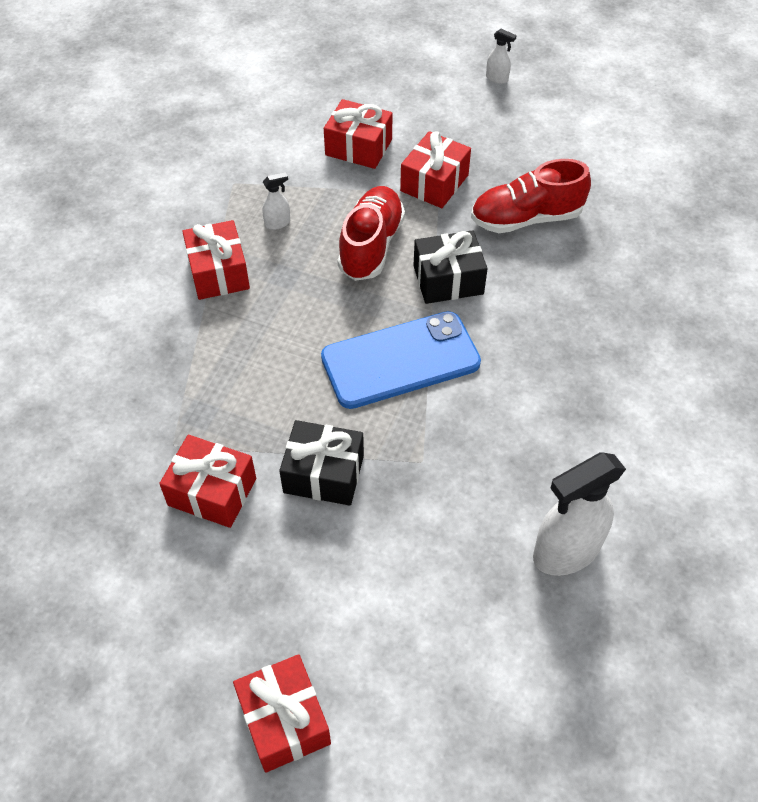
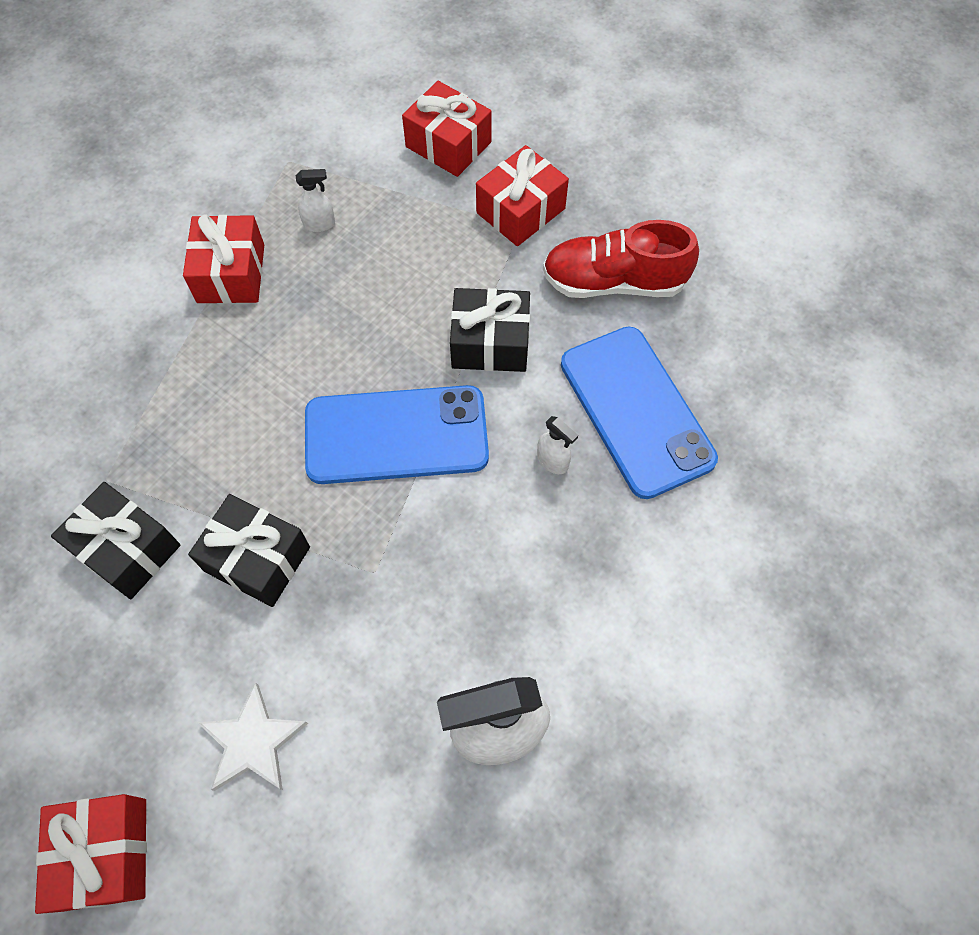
camera: 15 degrees right, 10 degrees up
red gift [159,435,256,528] -> black gift [51,482,181,599]
red shoe [337,186,405,281] -> none
white spray bottle [486,29,517,84] -> white spray bottle moved to [537,416,578,474]
none -> white star [198,682,308,791]
none -> blue phone [561,327,718,499]

